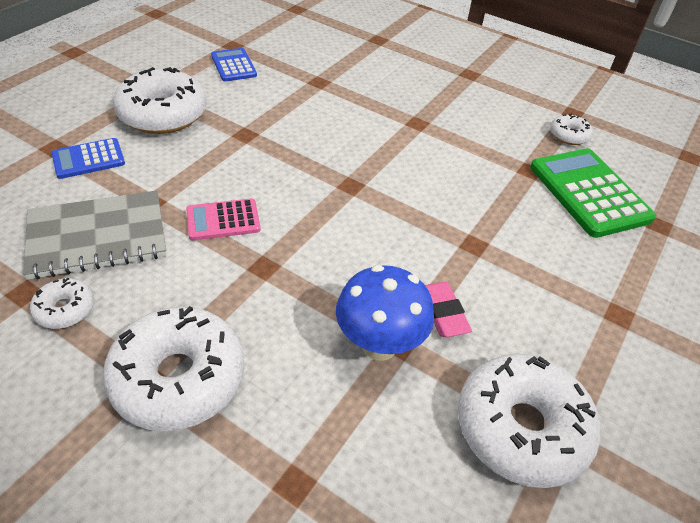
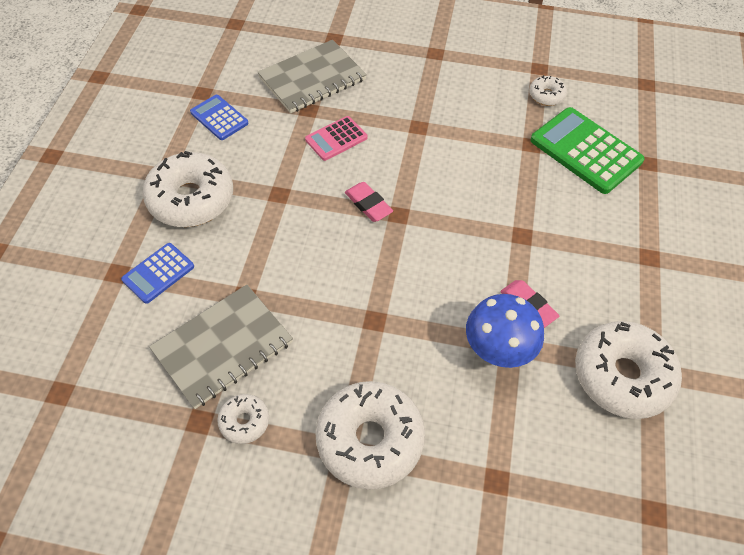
camera: 20 degrees left, 10 degrees up
pink calculator [186,198,261,240] -> pink calculator moved to [305,116,367,161]
none -> grey notebook [257,40,367,113]
none -> pink eraser [345,182,393,222]

